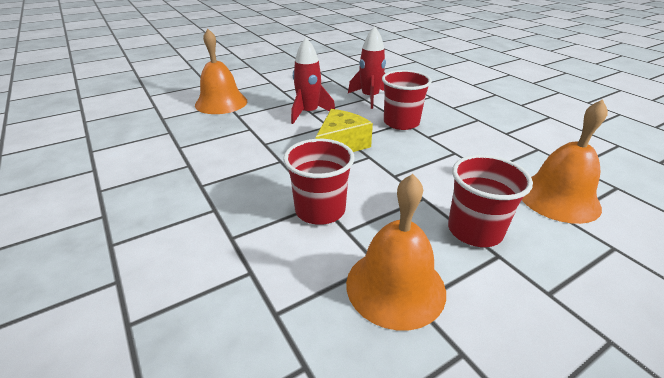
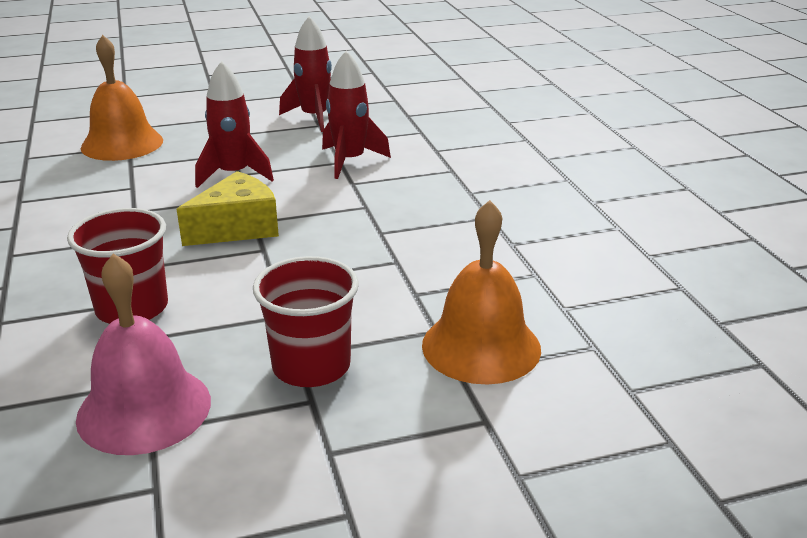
camera: 15 degrees right, 5 degrees down
orange bell [346,174,446,330] -> pink bell [76,254,211,455]
red cup [382,70,432,130] -> none
none -> red rocket [279,16,332,132]

